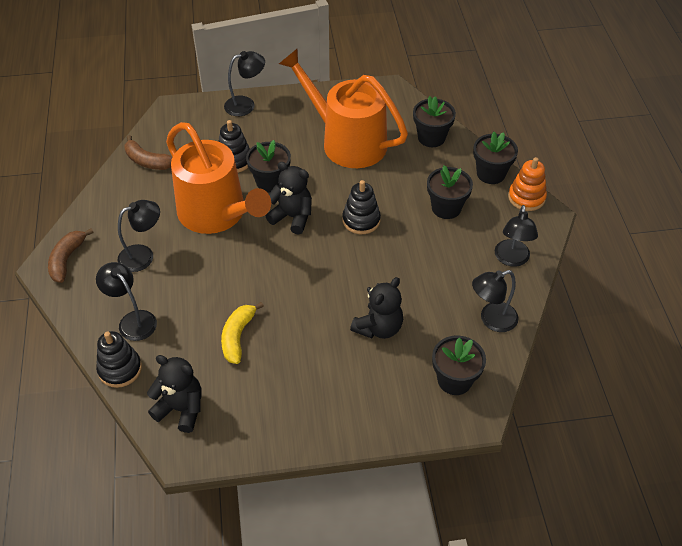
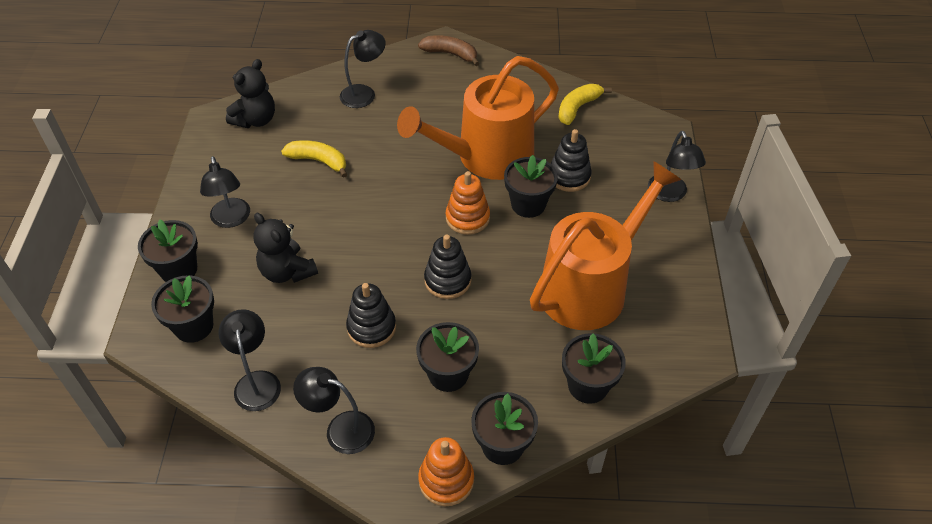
camera: 100 degrees right, 0 degrees up
black stacking toy [96,331,142,388] -> black stacking toy moved to [346,283,396,348]
black lamp [118,200,160,272] -> black lamp moved to [200,156,250,228]
brown banana [124,135,172,170] -> yellow banana [558,84,612,125]
black teddy bear [266,162,312,234] -> orange stacking toy [446,171,490,235]
none -> black flower pot [138,219,198,282]

